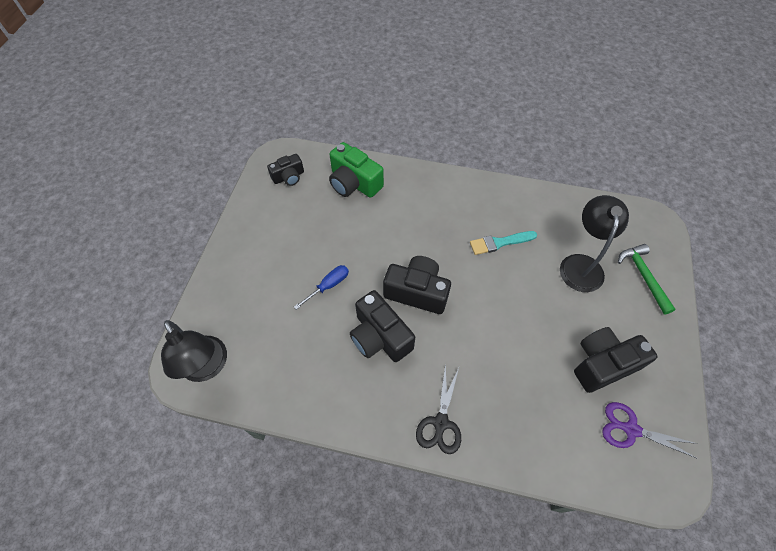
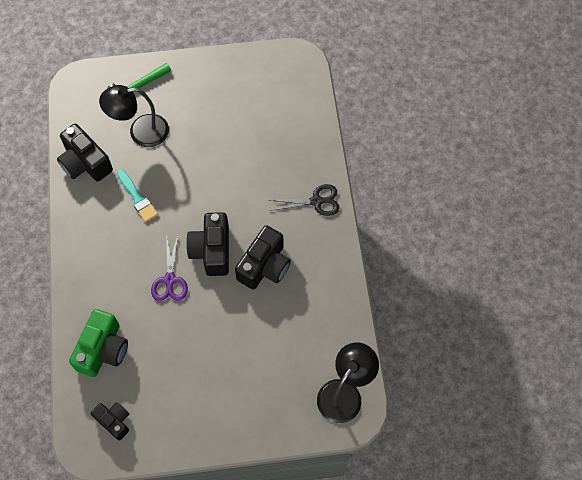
camera: 110 degrees left, 5 degrees up
blue screwdriver [294,265,349,310] -> none
black camera [574,327,657,393] -> black camera moved to [57,124,113,182]
purple scissors [602,402,698,459] -> purple scissors moved to [151,234,188,301]

